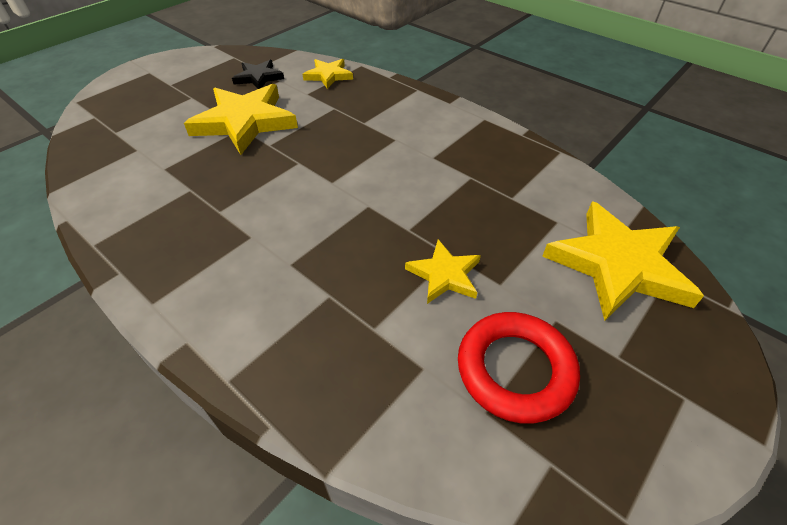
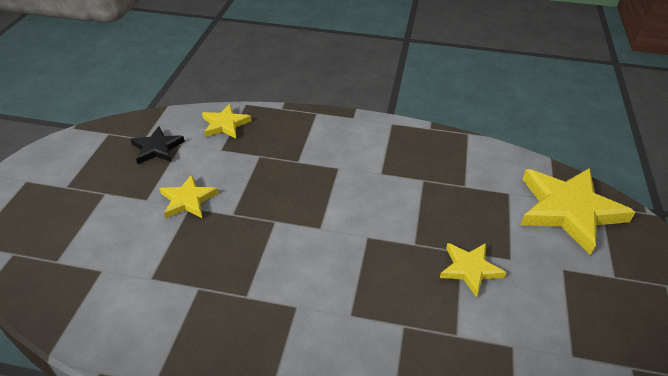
camera: 30 degrees left, 5 degrees down
yellow star [184,84,298,155] -> yellow star [160,174,218,218], size x0.53
red ring [458,312,580,424] -> none

